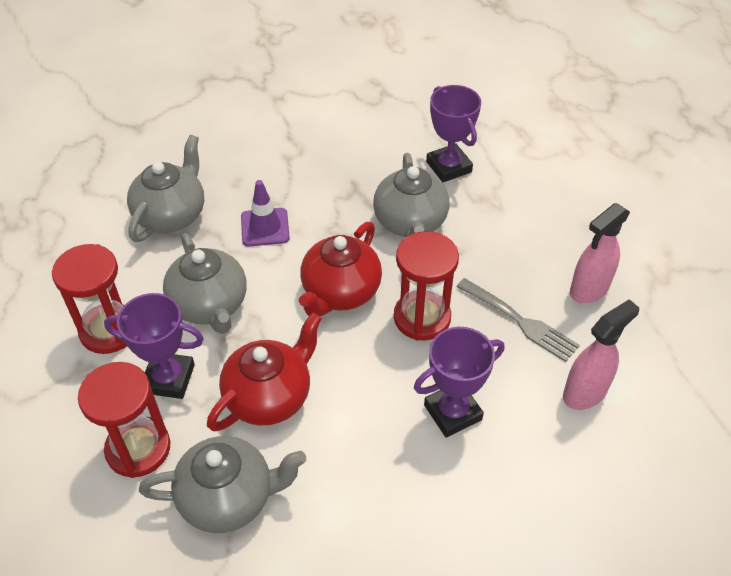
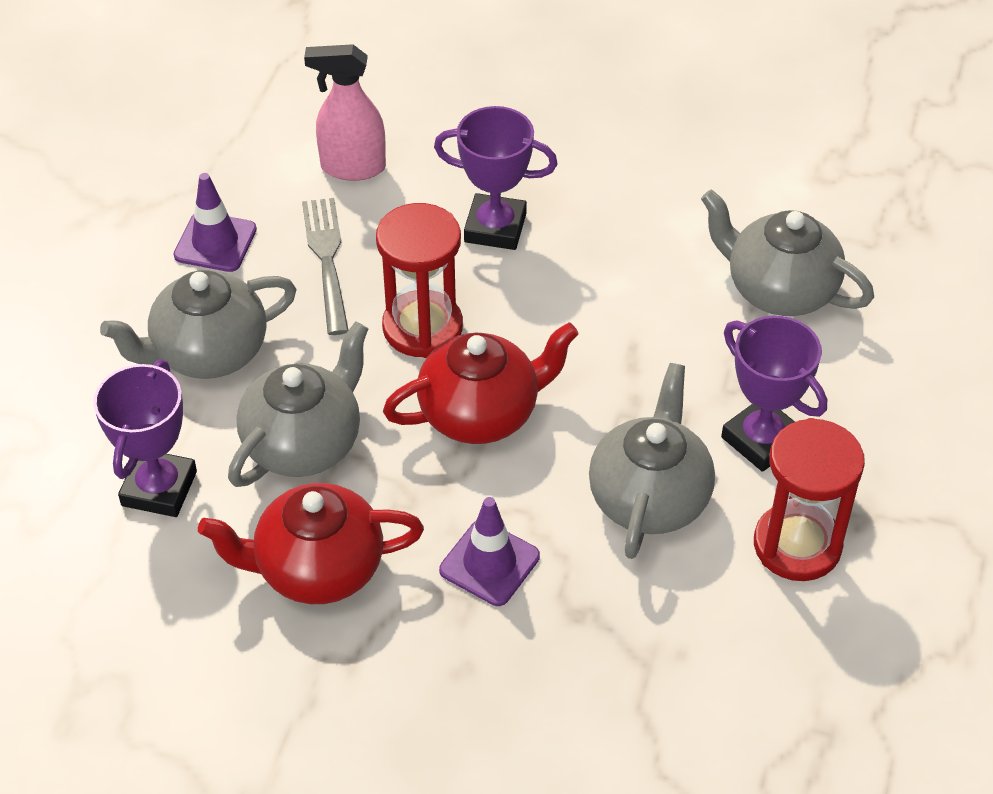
camera: 140 degrees left, 0 degrees up
red hourglass [78,362,170,478] -> none
grey teapot [127,135,204,242] -> grey teapot moved to [100,270,297,379]
red teapot [207,313,322,431] -> red teapot moved to [198,483,424,604]
pink spray bottle [570,203,630,303] -> purple traffic cone [174,173,257,272]

